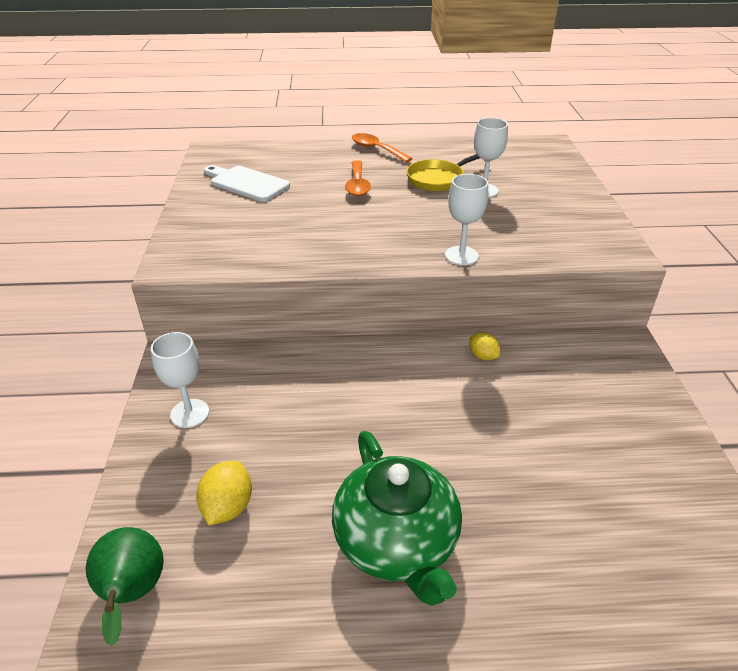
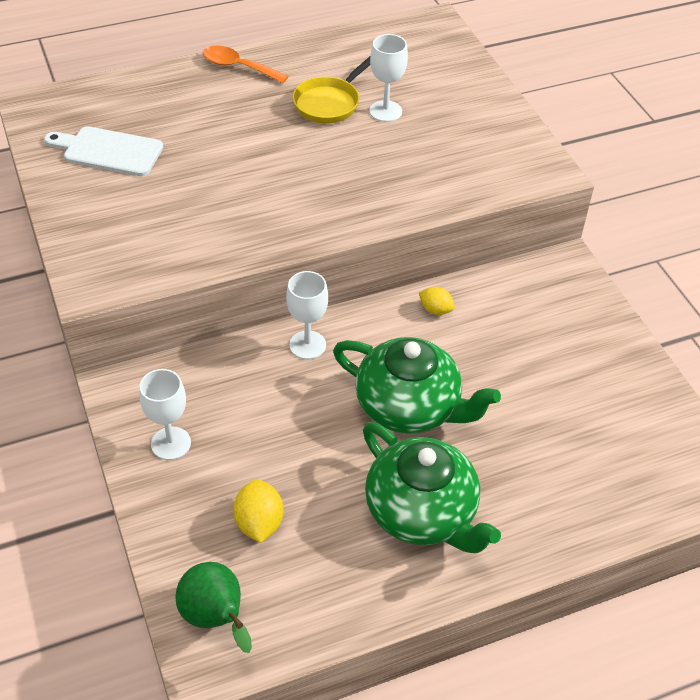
camera: 20 degrees left, 10 degrees up
orange spoon [345,160,371,196] -> none
white goblet [445,174,488,265] -> white goblet moved to [286,271,328,359]
none -> green teapot [333,337,501,434]

